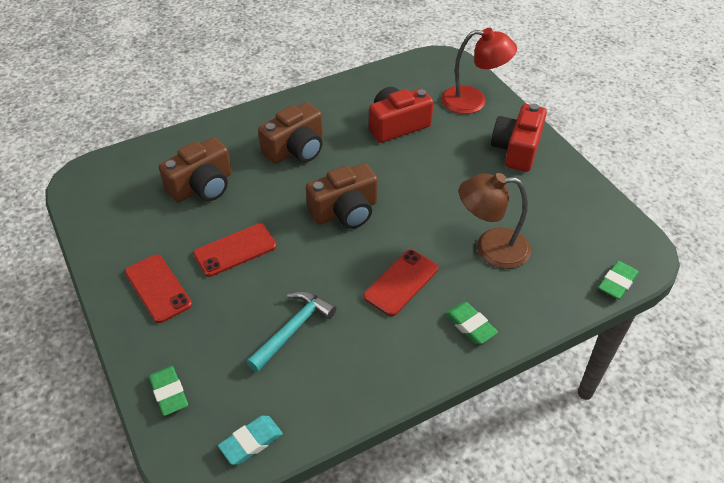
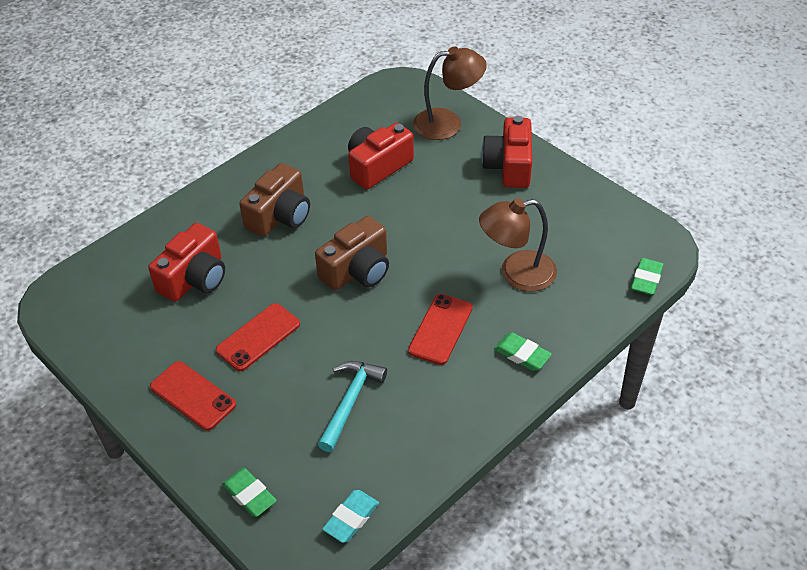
camera: 15 degrees left, 0 degrees up
brown camera [159,137,232,202] -> red camera [148,223,225,302]
red lamp [441,28,517,114] -> brown lamp [413,46,487,140]

